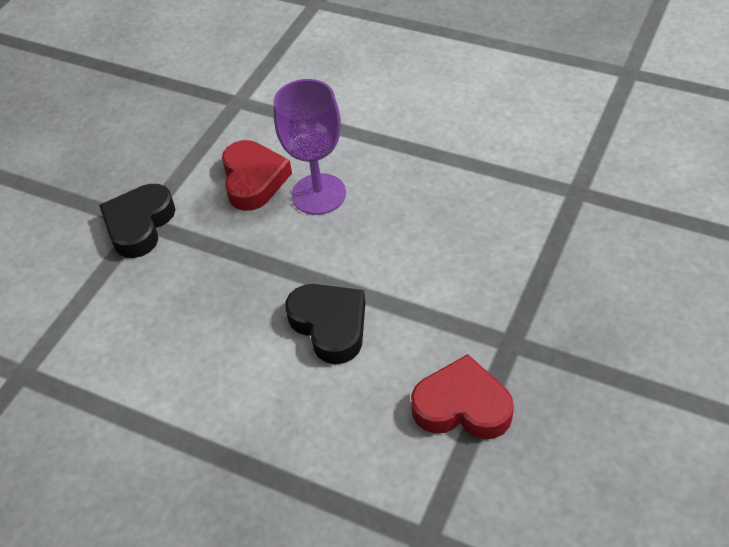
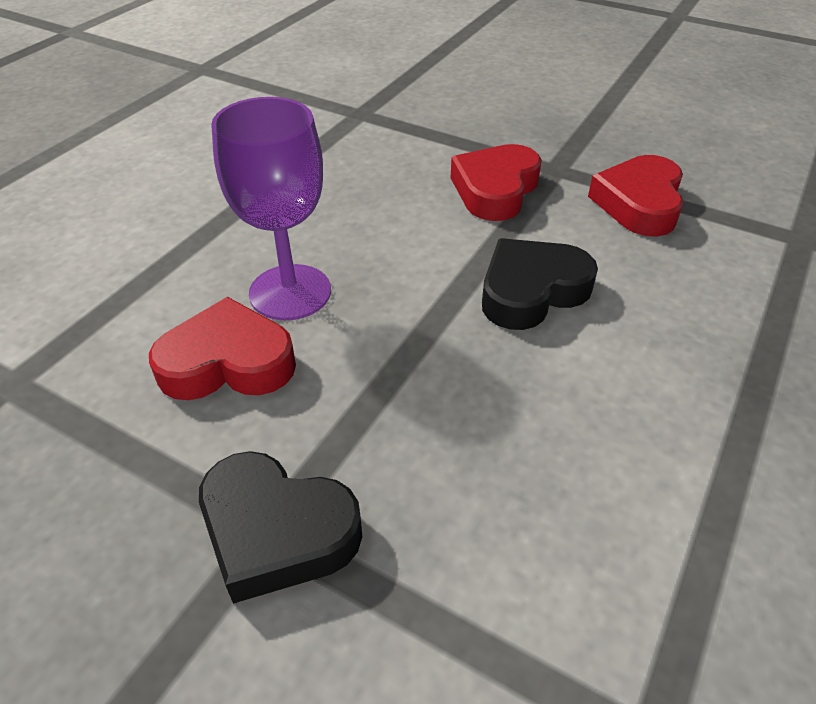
camera: 90 degrees left, 5 degrees down
none -> red heart [450,144,542,221]

